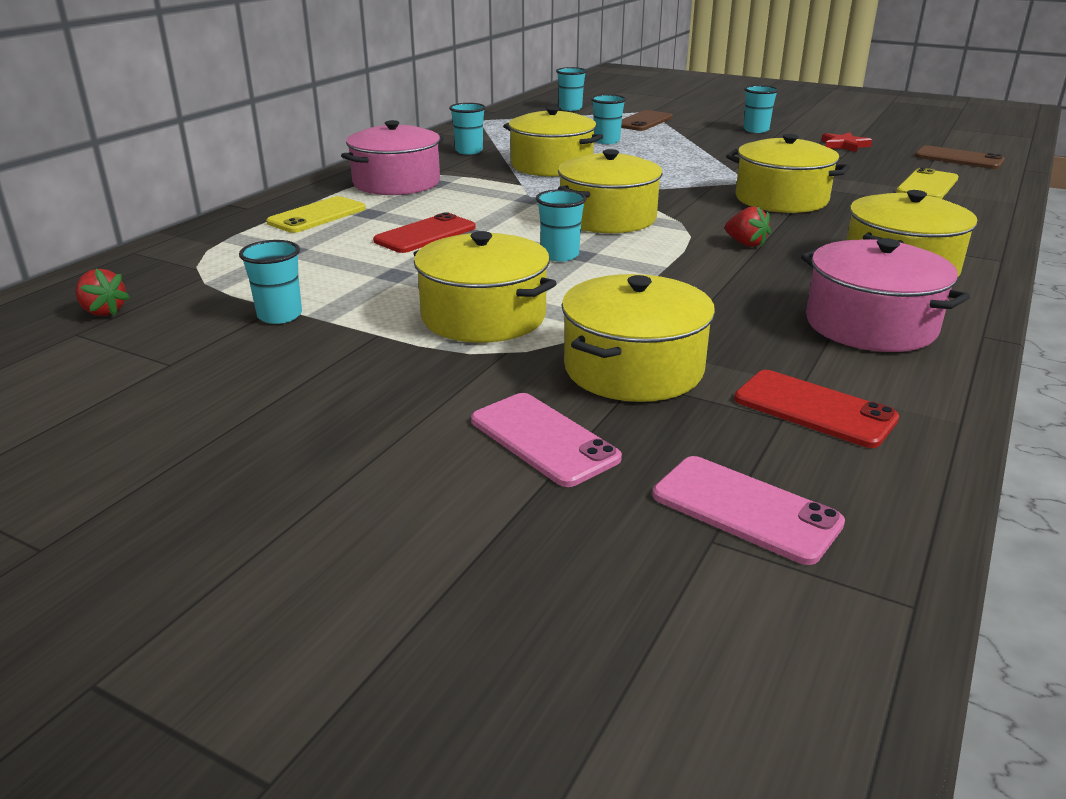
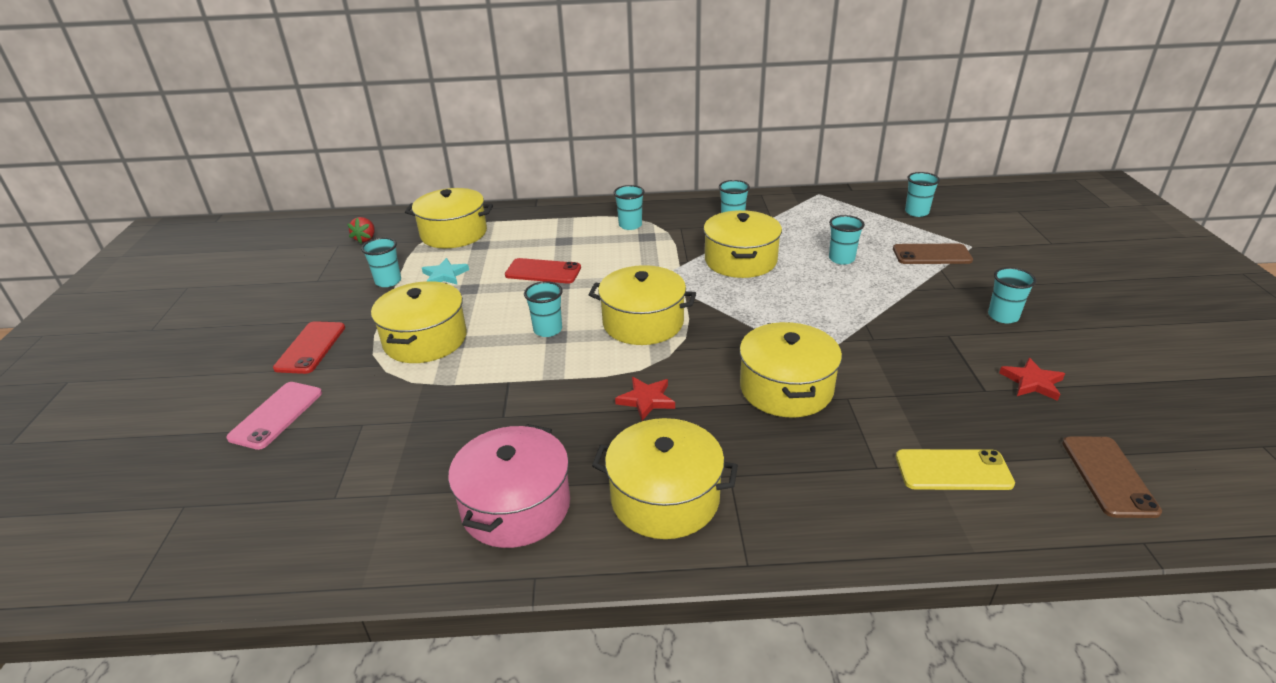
camera: 60 degrees right, 5 degrees up
yellow phone [266,196,366,233] -> none
pink pot [341,120,444,195] -> turquoise cup [614,185,645,230]
yellow pot [561,274,715,402] -> yellow pot moved to [405,188,493,248]
pink phone [653,456,845,565] -> none
red strawberry [725,206,771,247] -> red star [615,377,675,421]
red phone [734,370,899,448] -> red phone moved to [273,321,345,374]
none -> turquoise star [422,258,469,285]

